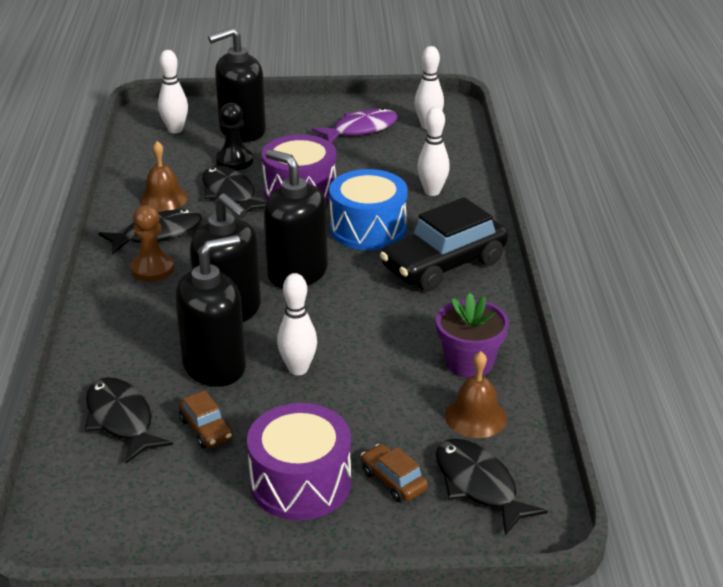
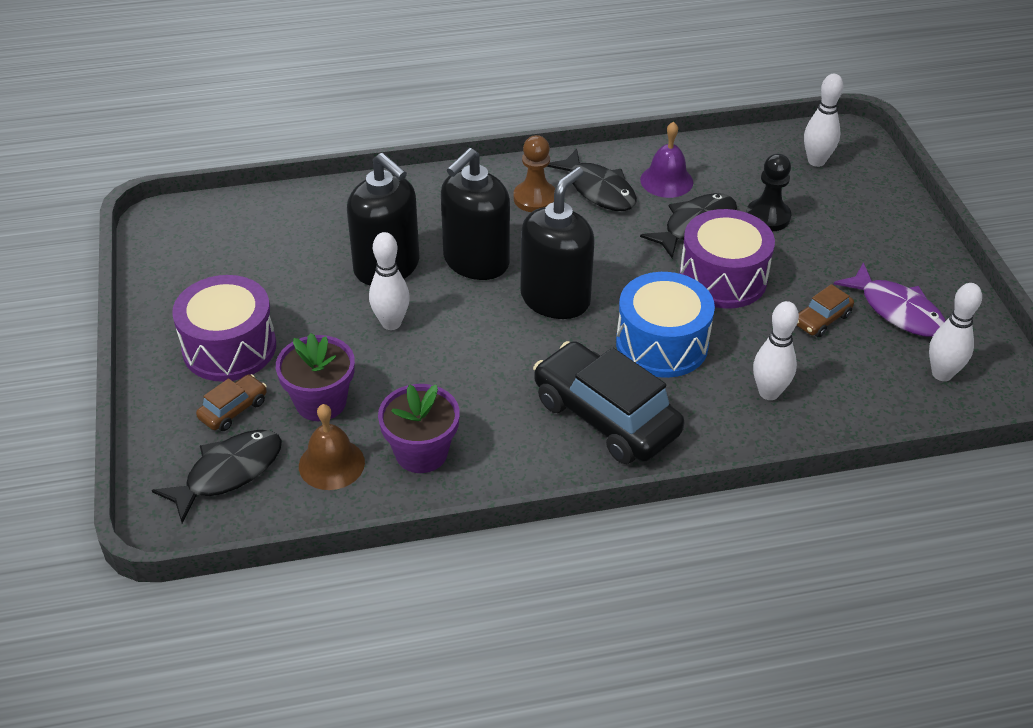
camera: 80 degrees right, 10 degrees up
black fish [85,377,173,464] -> none
brown bell [139,141,188,212] -> purple bell [640,121,693,198]
brown car [179,390,233,448] -> brown car moved to [796,284,854,337]
black soap dispenser [208,28,266,142] -> none
none -> purple flower pot [276,333,355,421]

